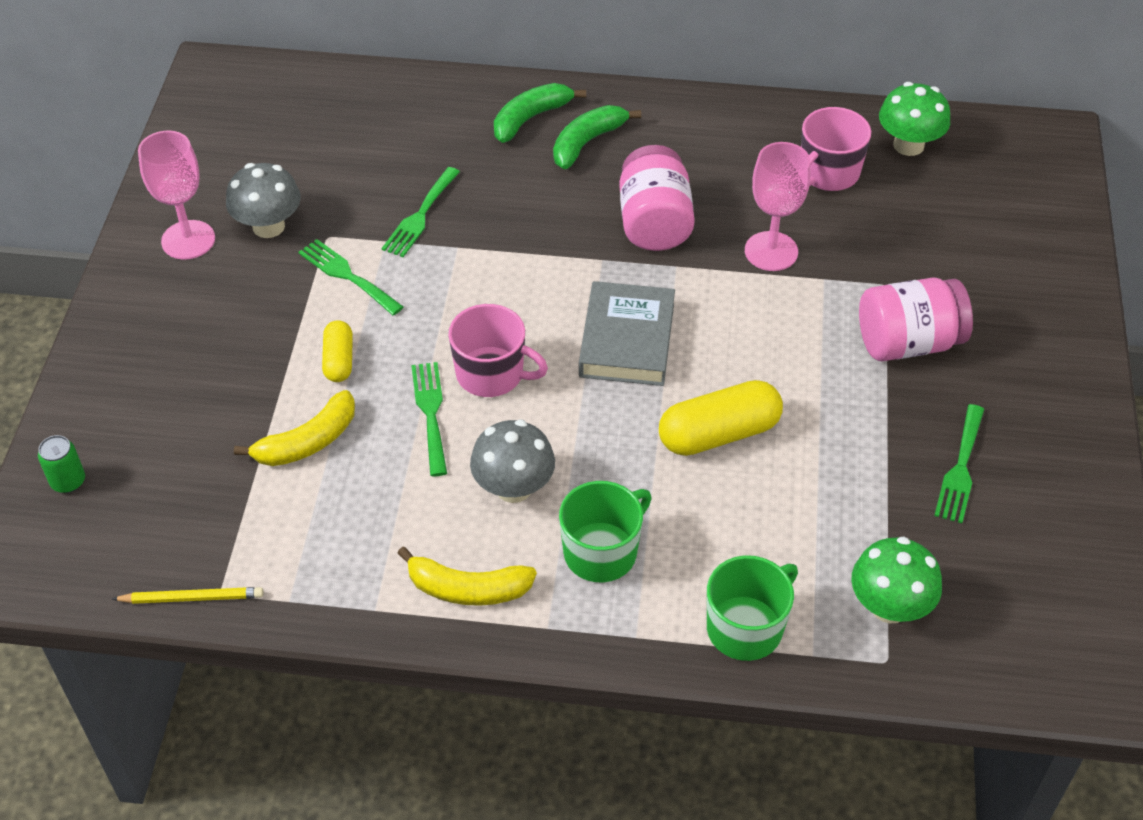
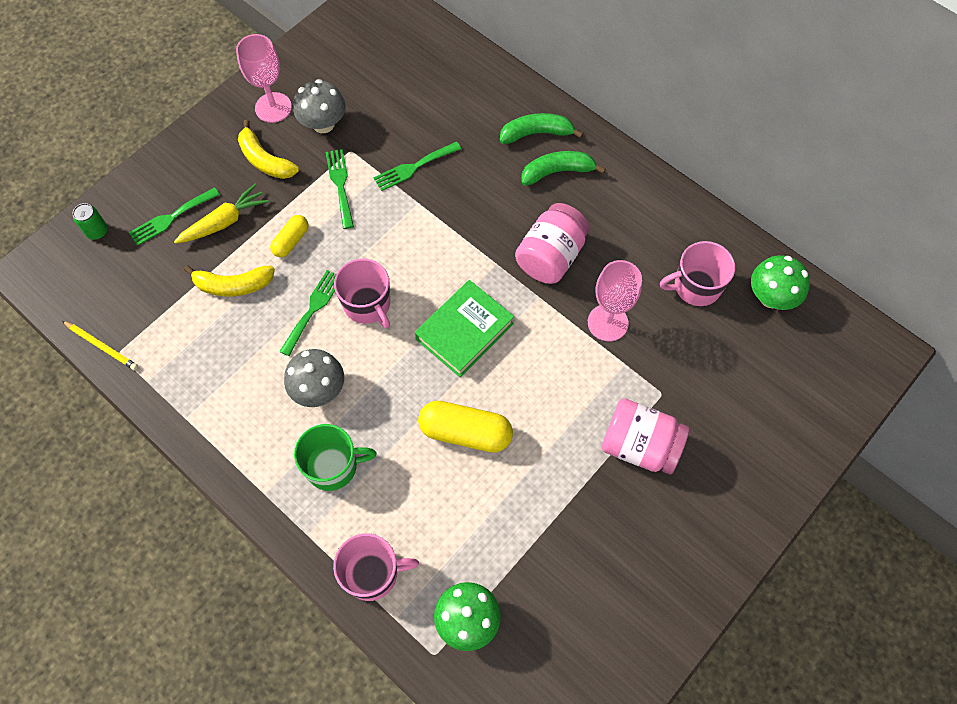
camera: 35 degrees right, 15 degrees up
yellow banana [398,547,537,606] -> yellow banana moved to [238,120,299,179]
grey book [579,281,675,386] -> green book [415,280,514,377]
green mug [707,555,798,661] -> pink mug [333,533,419,601]
green fork [934,404,984,523] -> green fork moved to [129,187,220,246]
none -> yellow carrot [174,184,269,244]

